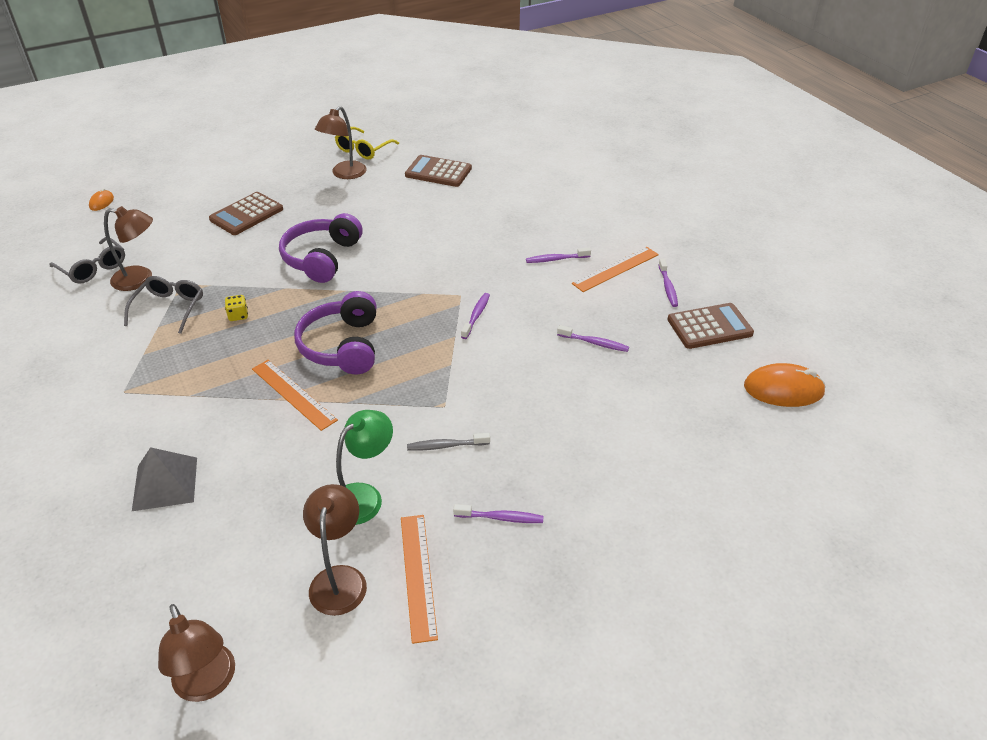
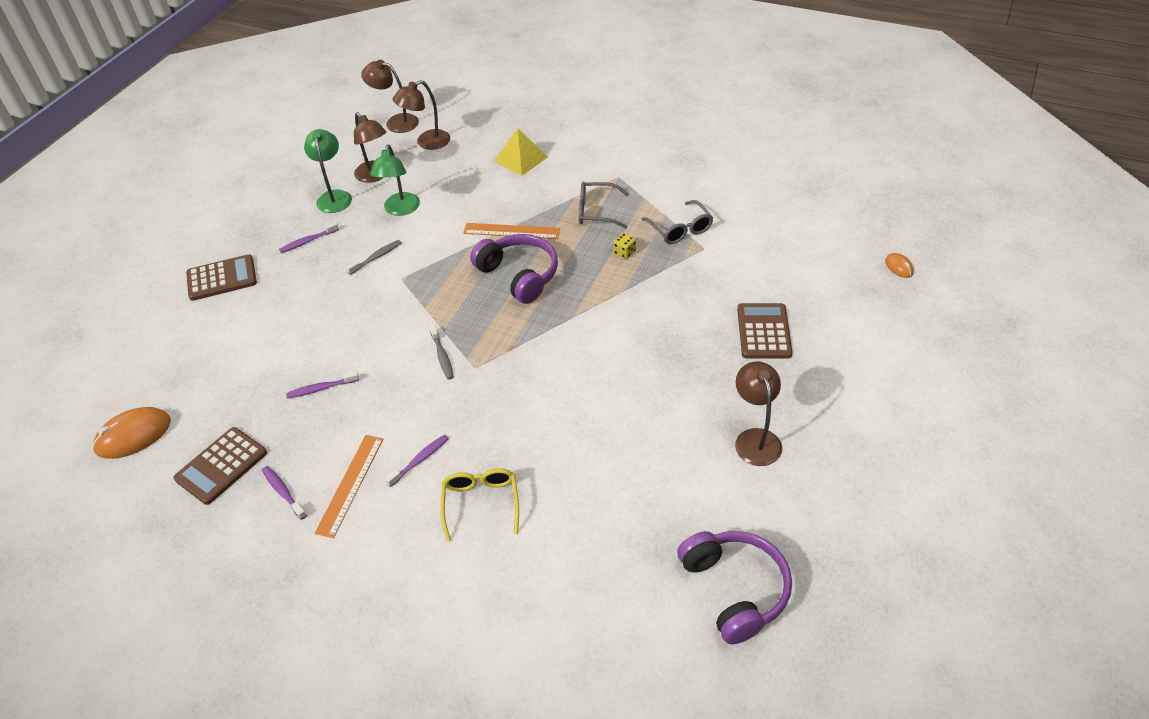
camera: 145 degrees right, 5 degrees up
grey glasses [50,237,125,284] -> grey glasses moved to [579,182,629,229]
brown lamp [104,206,153,291] -> brown lamp moved to [393,80,450,150]
grey pyramid [132,447,197,511] -> yellow pyramid [494,129,548,176]
purple headphones [279,213,362,283] -> purple headphones moved to [677,531,792,644]
yellow glasses [335,127,399,159] -> yellow glasses moved to [440,468,519,542]
orange ruler [401,515,438,644] -> green lamp [304,129,352,213]
brown calculator [405,155,472,187] -> brown calculator moved to [186,254,257,301]
purple toothbrush [461,293,490,339] -> grey toothbrush [429,324,454,380]

